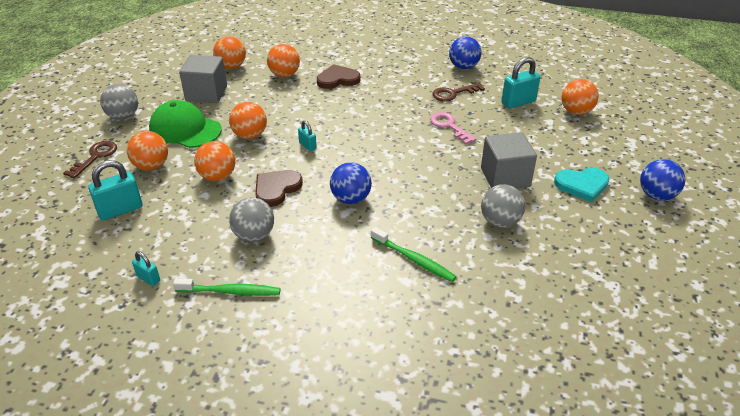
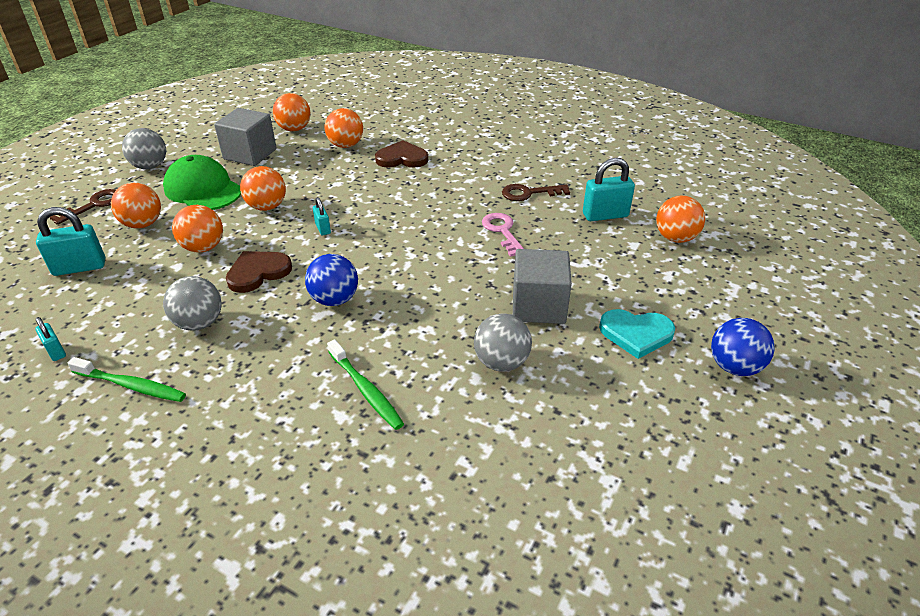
camera: 15 degrees right, 0 degrees up
blue ball [449,36,482,69] -> none

